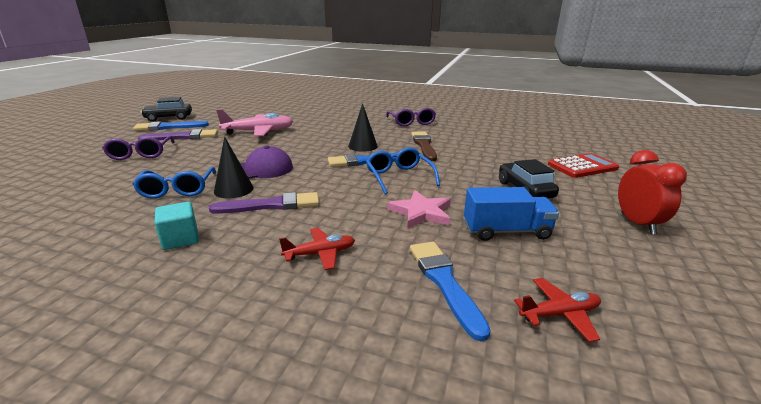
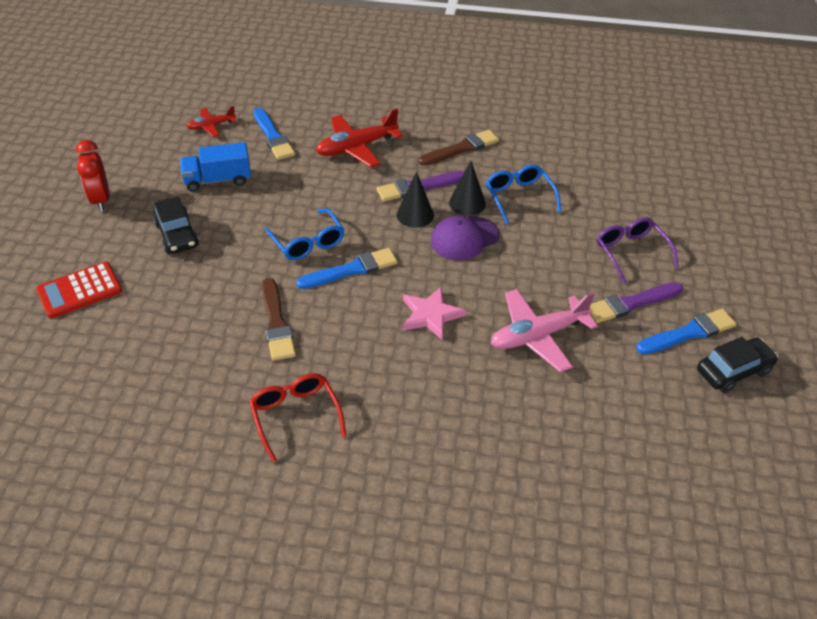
camera: 170 degrees right, 20 degrees up
turquoise cube [155,202,199,250] -> brown brush [418,130,499,166]
red plane [279,228,355,270] -> red plane [316,109,403,167], size x1.77
black cone [348,103,378,152] -> black cone moved to [397,172,434,228]
purple glasses [386,108,436,126] -> red glasses [249,373,346,462]
pink star [387,190,451,228] -> pink star moved to [403,287,466,341]

